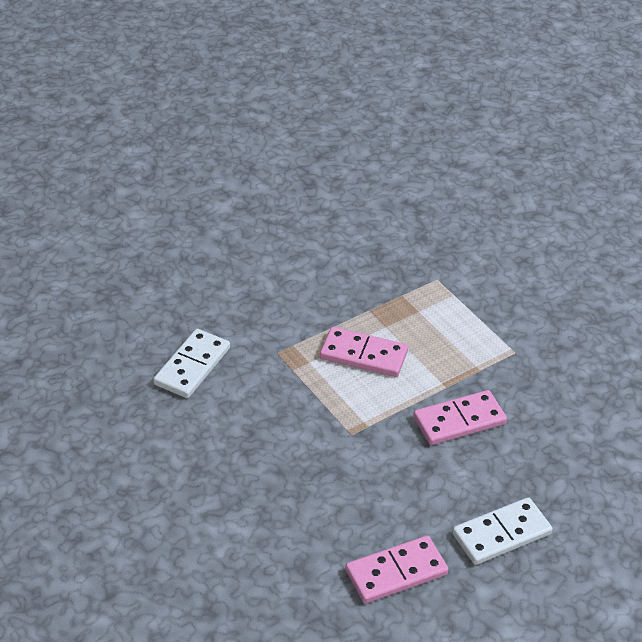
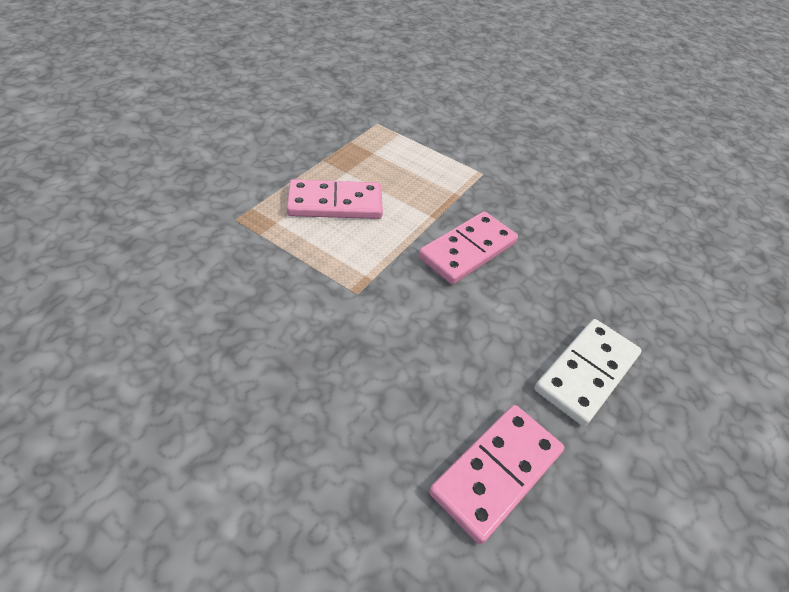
camera: 25 degrees left, 5 degrees up
white domino [153,329,230,398] -> none

